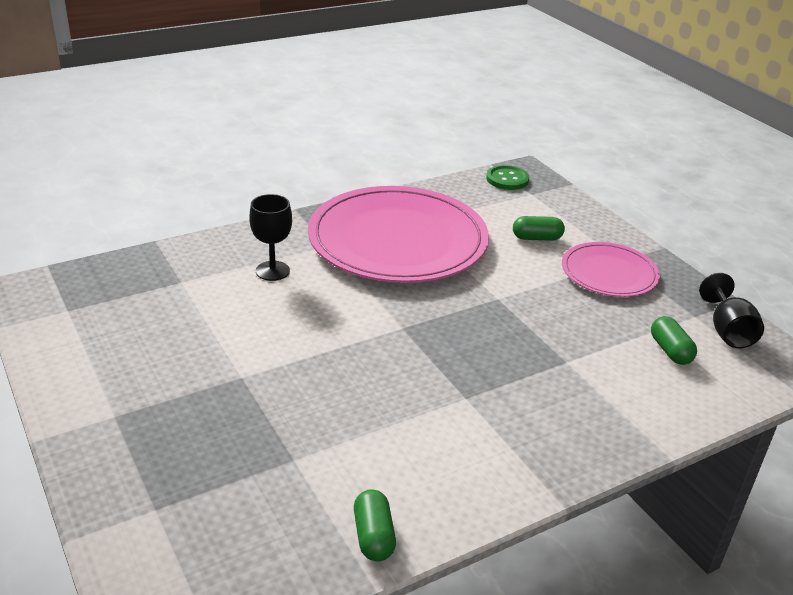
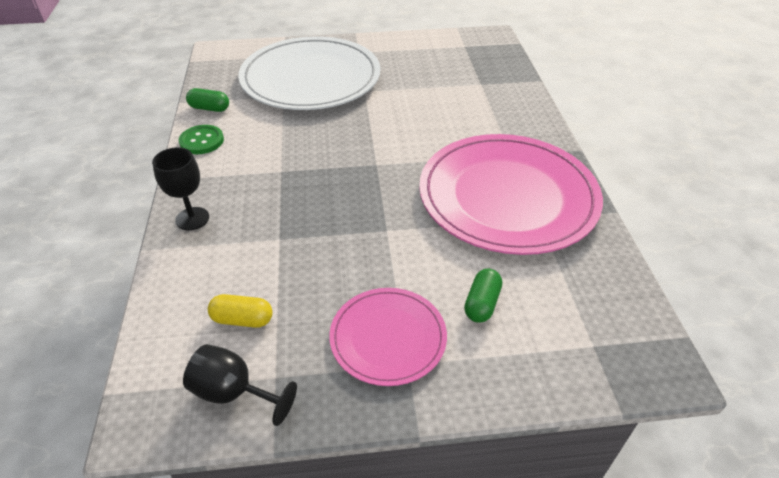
camera: 115 degrees right, 10 degrees up
black goblet [249,194,292,281] -> black goblet moved to [152,147,209,231]
green button [486,165,529,190] -> green button moved to [179,125,224,154]
green capsule [651,316,697,365] -> yellow capsule [208,294,273,328]
none -> white plate [238,36,380,110]

